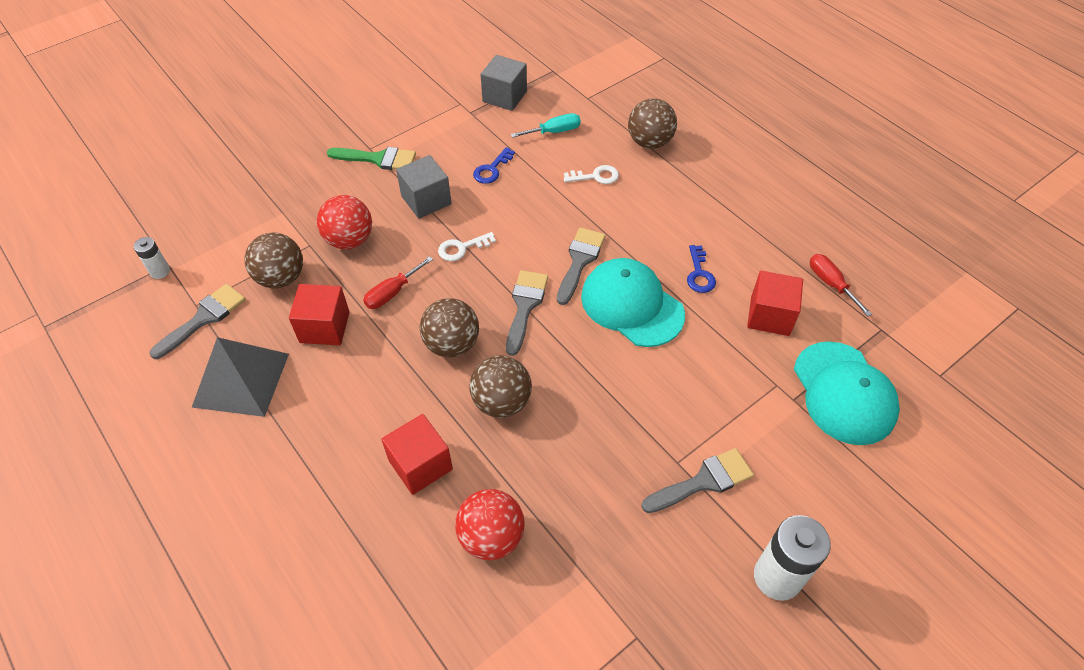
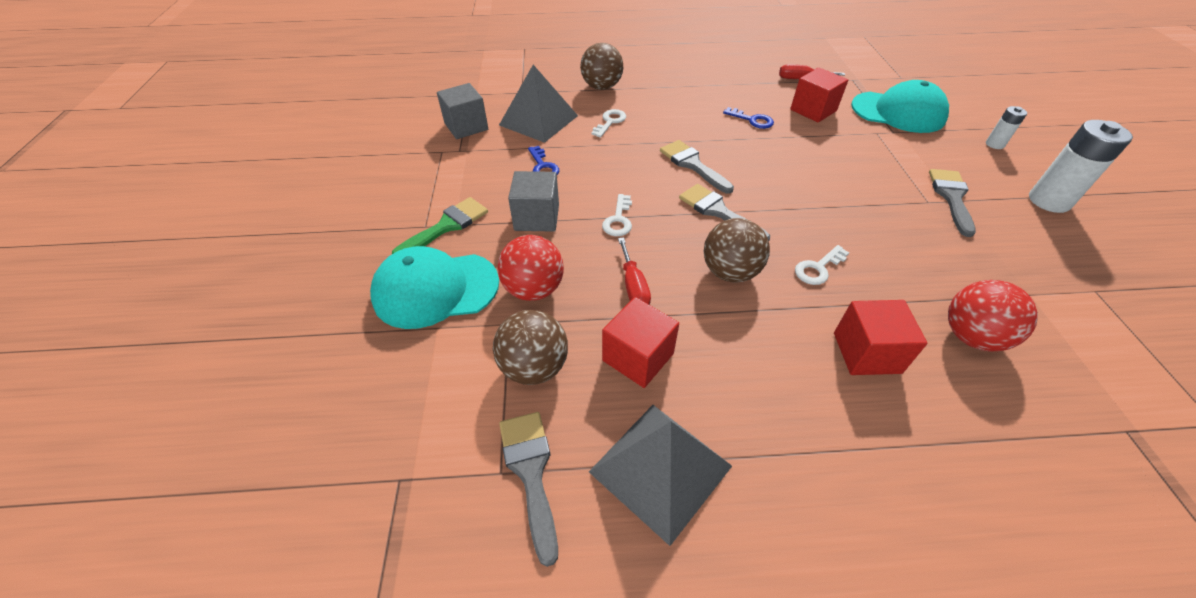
camera: 55 degrees left, 5 degrees down
white battery [134,237,170,279] -> white battery moved to [986,106,1027,149]
brown ball [470,355,532,418] -> white key [795,245,849,285]
turquoise screwdriver [511,113,581,138] -> grey pyramid [499,65,578,143]
turquoise cap [581,258,685,347] -> turquoise cap moved to [370,246,499,329]

